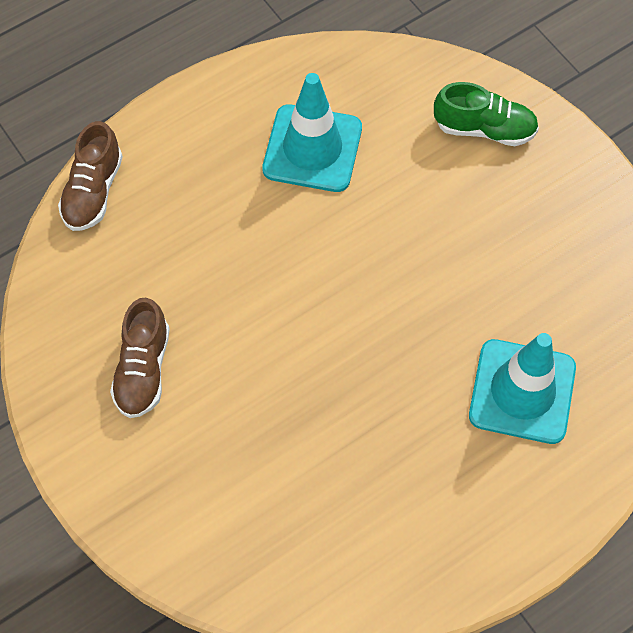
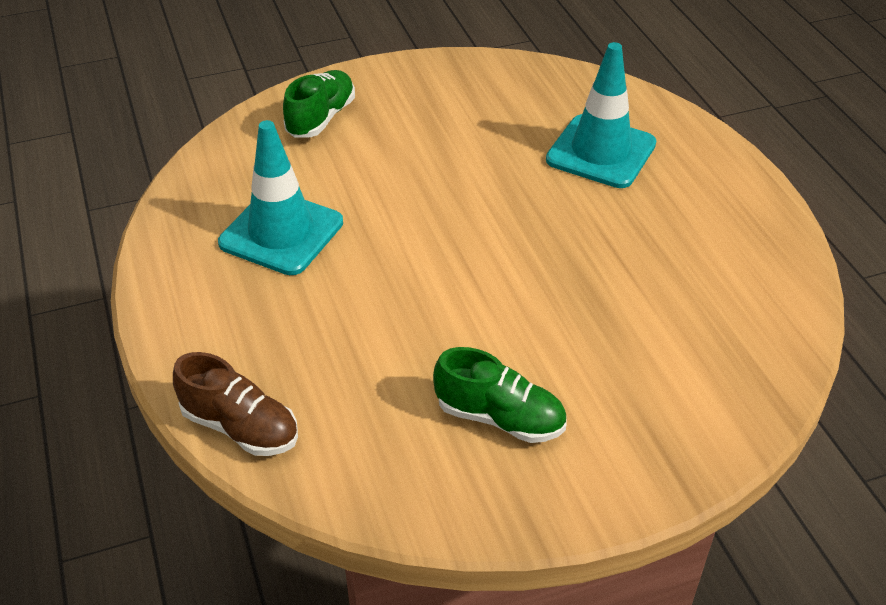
camera: 75 degrees left, 20 degrees down
brown shoe [110,297,170,418] -> green shoe [433,347,566,443]

